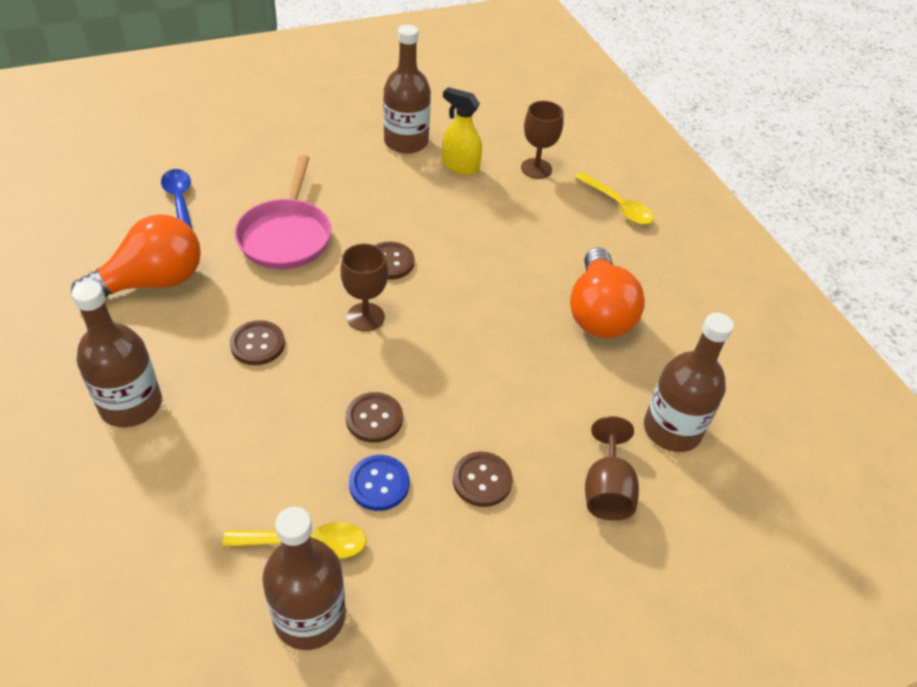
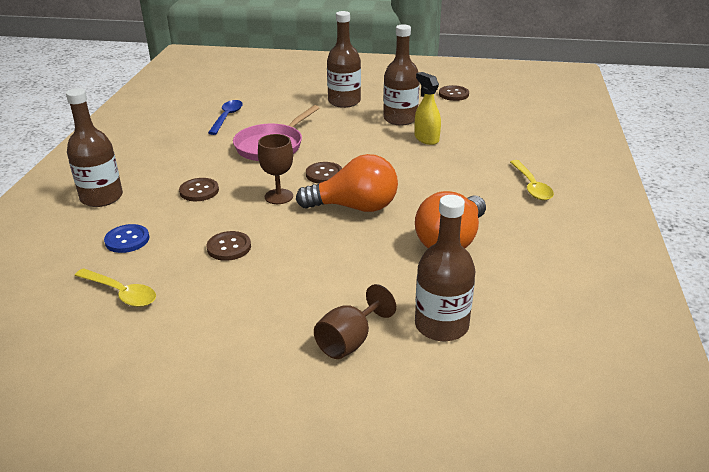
camera: 35 degrees right, 15 degrees down
orange light bulb [71,214,201,299] -> orange light bulb moved to [296,154,398,212]
brown bottle [262,507,346,650] -> brown bottle moved to [327,11,361,108]
blue button [349,455,409,511] -> blue button moved to [104,224,149,253]
brown button [453,452,512,507] -> brown button moved to [439,85,469,101]
brown goblet [521,101,564,179] -> none

